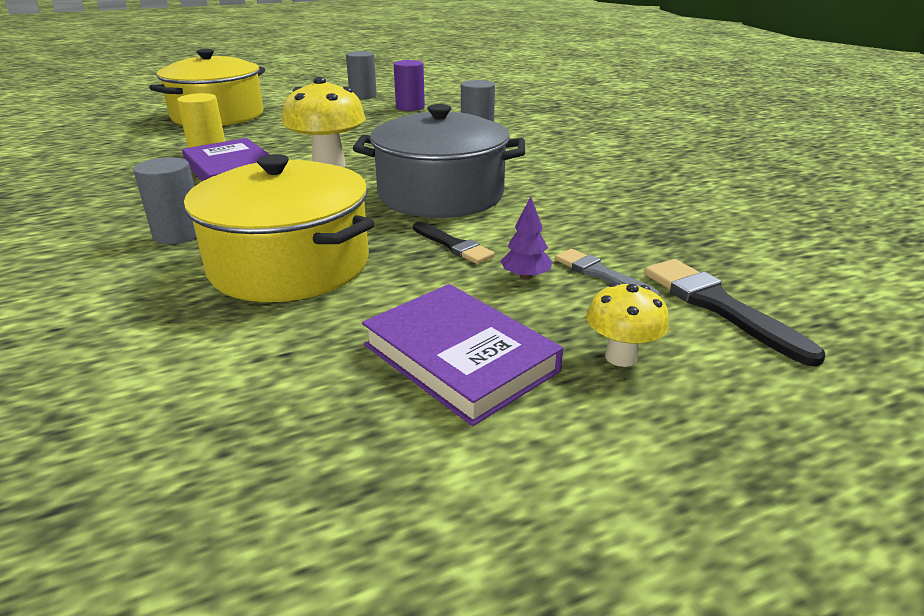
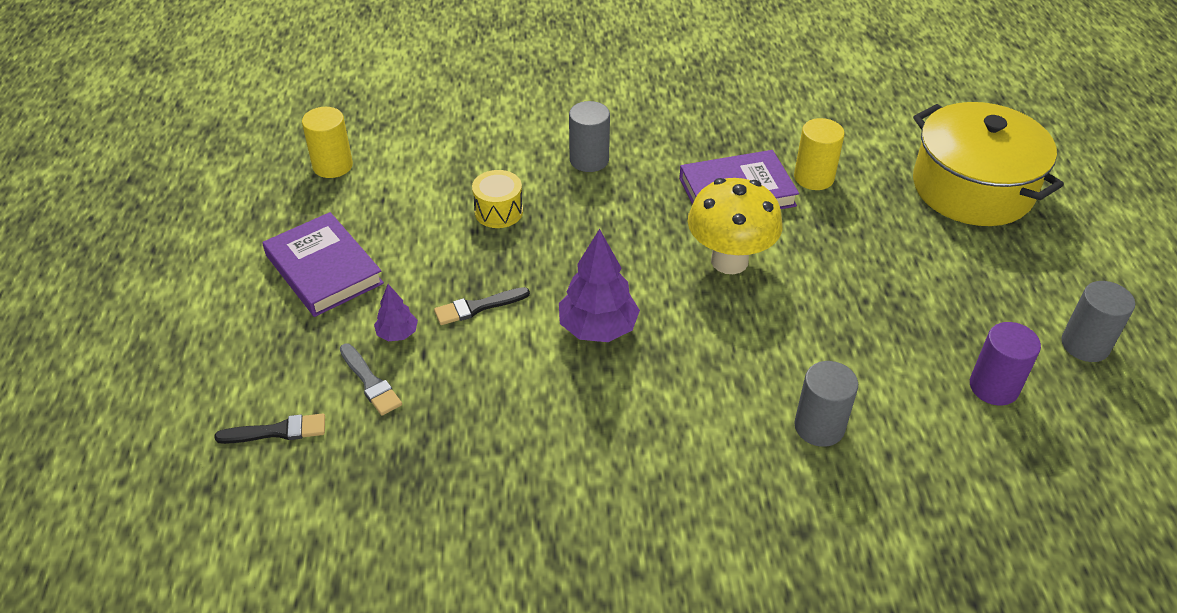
camera: 110 degrees right, 15 degrees up
yellow pot [184,154,375,302] -> yellow drum [472,170,523,228]
grey pot [353,104,525,218] -> purple tree [559,229,640,342]
purple book [362,284,563,426] -> purple book turned 75 degrees clockwise [262,212,384,317]
grey brush [555,249,660,296] -> grey brush turned 75 degrees clockwise [340,343,402,415]
yellow mushroom [586,283,669,367] -> none
black brush [644,259,825,367] -> black brush [214,414,325,444], size x0.65
none -> yellow cylinder [302,107,353,178]

